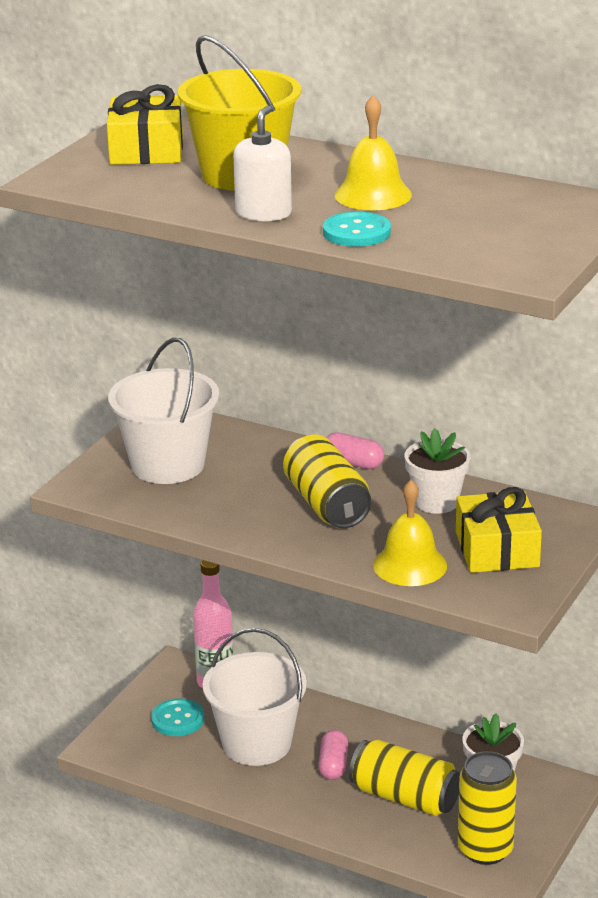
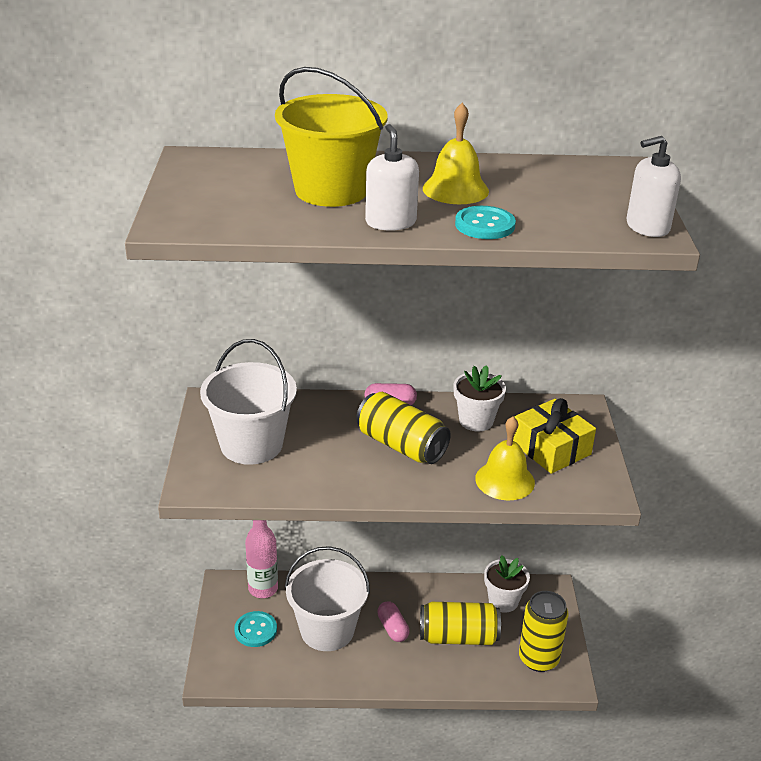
camera: 30 degrees left, 5 degrees up
yellow gift [107,84,183,165] -> none
none -> white soap dispenser [627,136,681,237]

